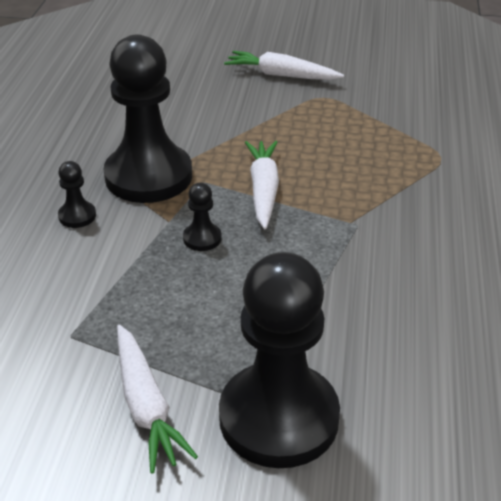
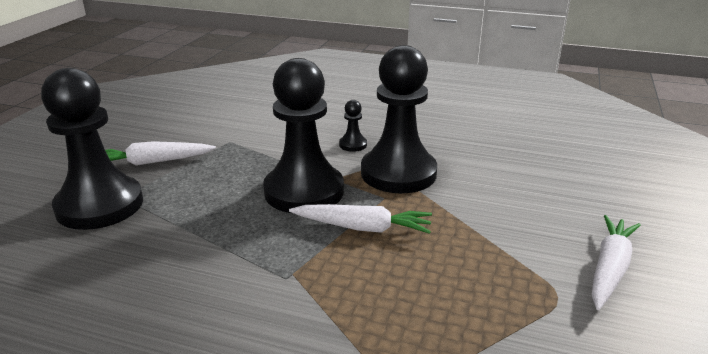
camera: 100 degrees right, 10 degrees down
black pawn [183,183,222,251] -> black pawn [263,58,344,213], size x2.48

